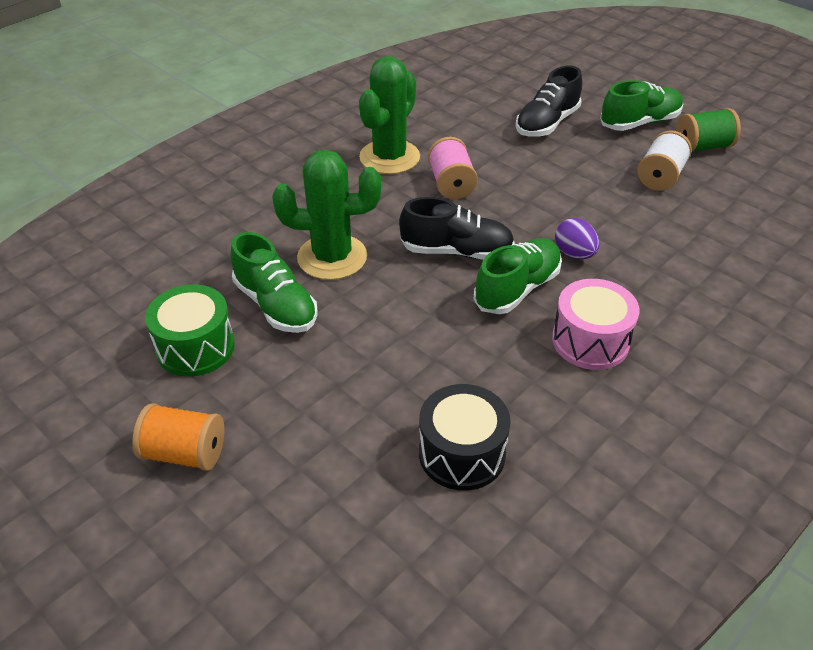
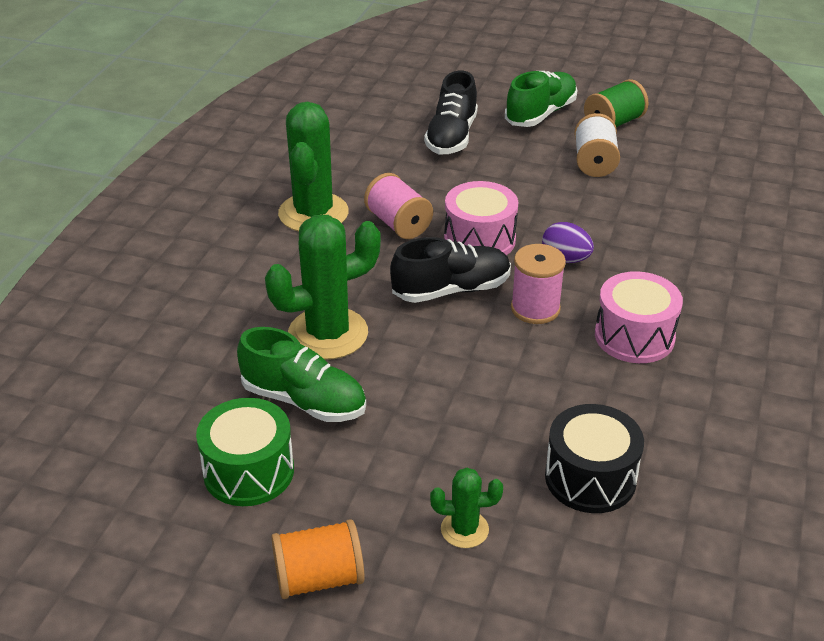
camera: 25 degrees left, 5 degrees down
green shoe [473,238,562,314] -> pink spool [511,244,566,324]
none -> green cactus [430,468,503,548]
none -> pink drum [444,181,518,255]

